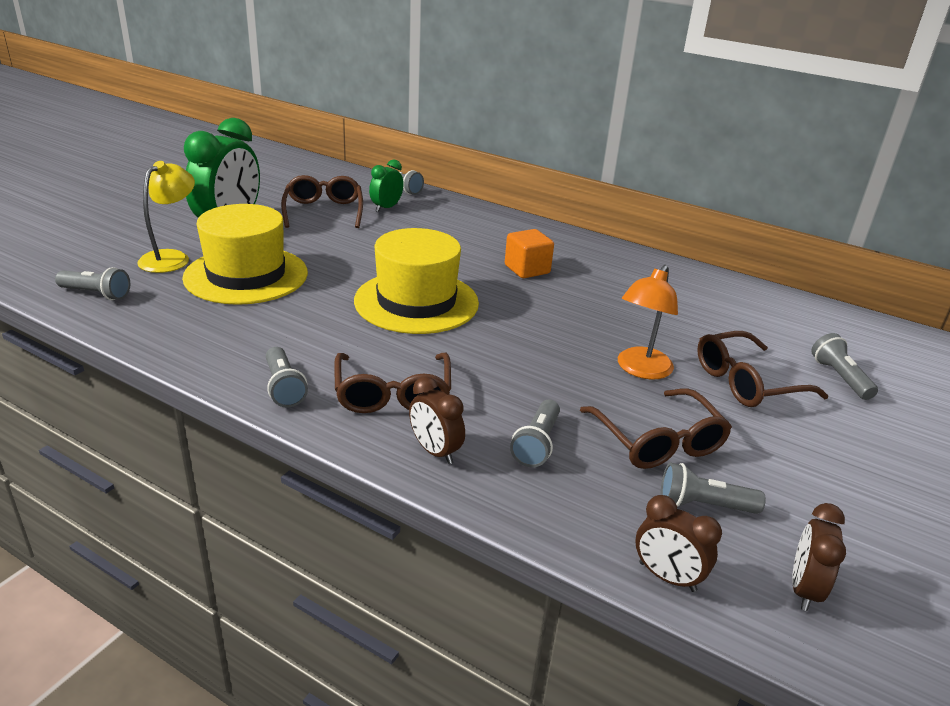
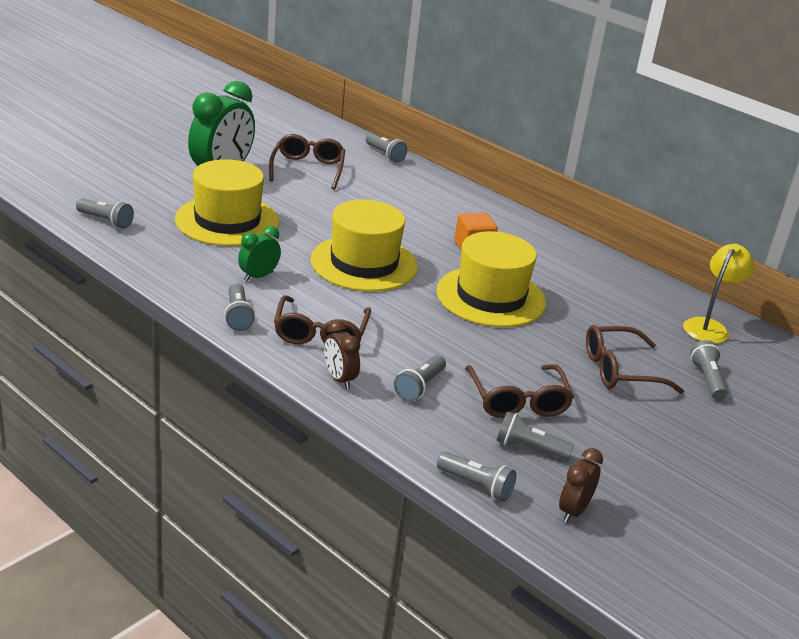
camera: 10 degrees right, 0 degrees up
yellow lamp [137,161,195,273] -> yellow lamp moved to [683,244,755,344]
green clock [369,160,404,212] -> green clock moved to [238,226,281,281]
orange lamp [618,265,678,379] -> none
brown clock [635,495,722,592] -> grey flashlight [437,452,516,502]
none -> yellow hat [436,231,546,327]

